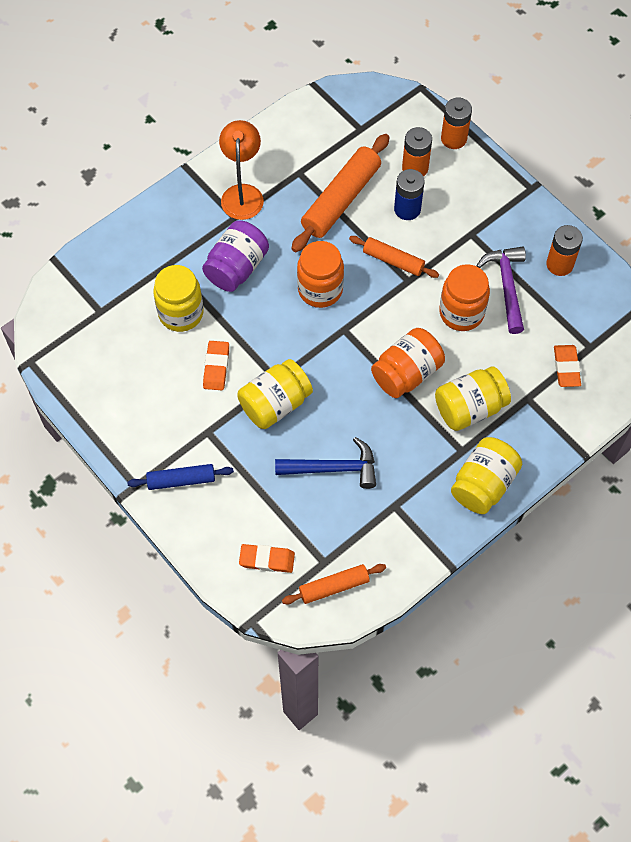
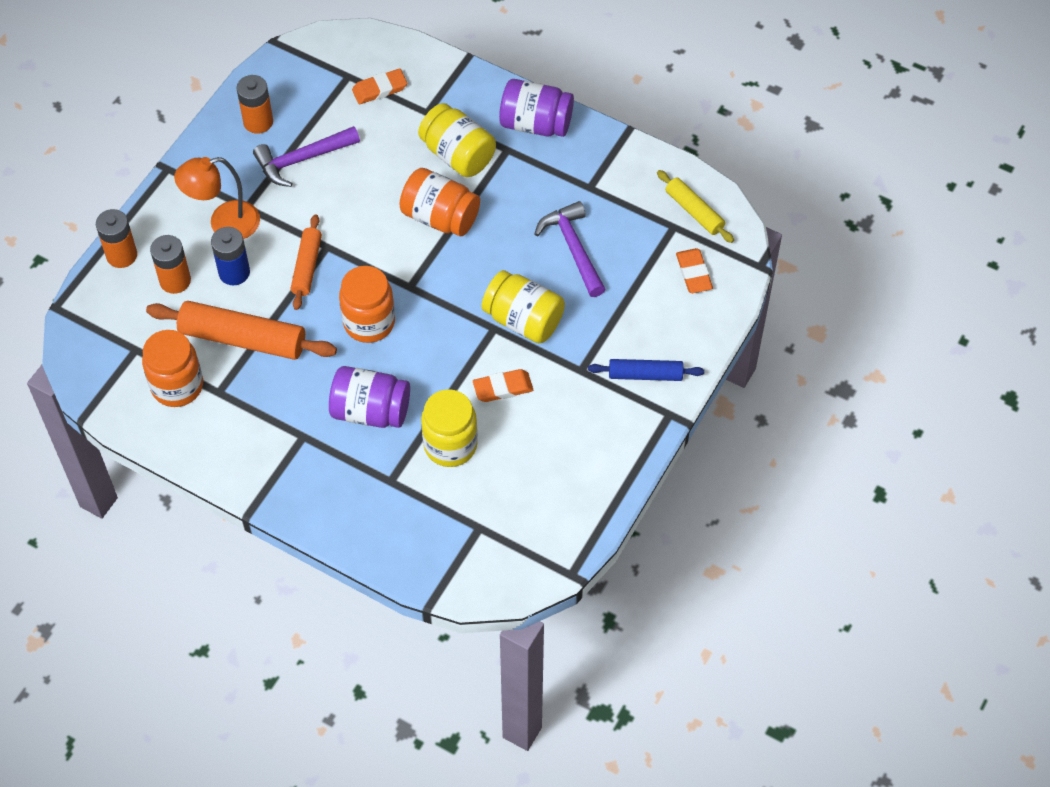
camera: 110 degrees left, 5 degrees down
blue rolling pin [127,464,234,490] -> blue rolling pin turned 60 degrees counterclockwise [588,359,704,381]
orange lamp [219,120,264,220] -> orange lamp moved to [174,157,260,239]
blue hammer [275,437,376,489] -> purple hammer [535,201,606,297]
orange rolling pin [282,564,386,604] -> yellow rolling pin [657,170,734,243]
orange jar [439,264,490,331] -> orange jar moved to [142,330,203,407]
yellow jar [451,437,522,514] -> purple jar [499,79,574,137]

